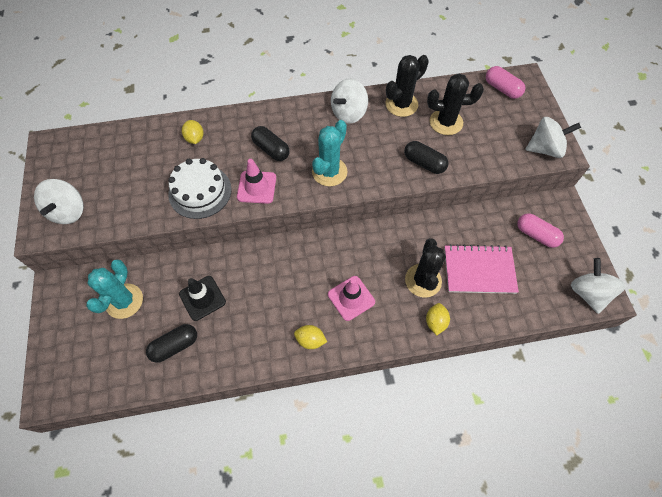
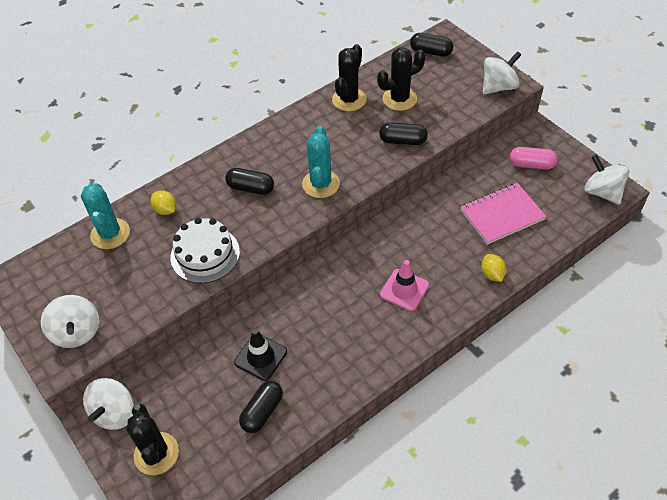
camera: 25 degrees left, 10 degrees down
turquoise cactus [86,259,143,319] -> turquoise cactus moved to [81,183,130,249]
pink traffic cone [237,159,276,204] -> none
yellow lemon [294,325,327,349] -> none
white spinning top [331,79,368,124] -> white spinning top moved to [83,378,134,430]
black cactus [405,238,446,297] -> black cactus moved to [126,404,179,475]
pink capsule [486,66,525,99] -> black capsule [410,33,453,57]

